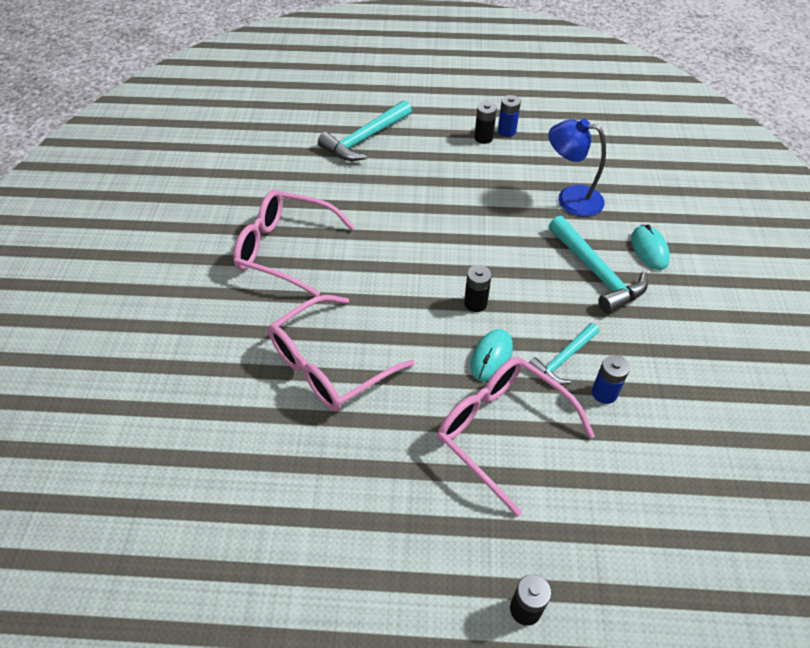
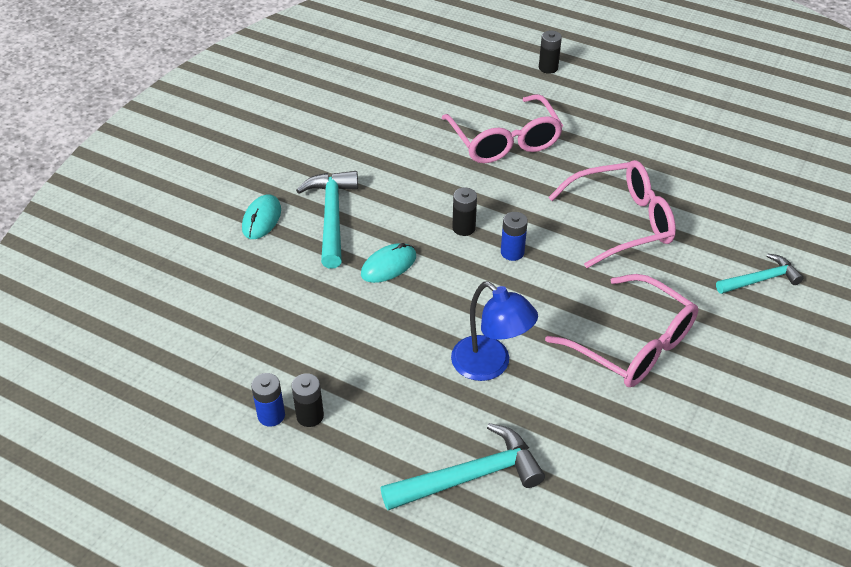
camera: 155 degrees left, 5 degrees down
turquoise mouse [471,329,513,381] -> turquoise mouse moved to [361,243,416,283]
turquoise hammer [529,323,599,385] -> turquoise hammer moved to [716,254,803,294]
blue lamp [548,119,606,217] -> blue lamp moved to [451,281,538,381]
blue battery [592,355,630,404] -> blue battery moved to [501,212,528,261]

